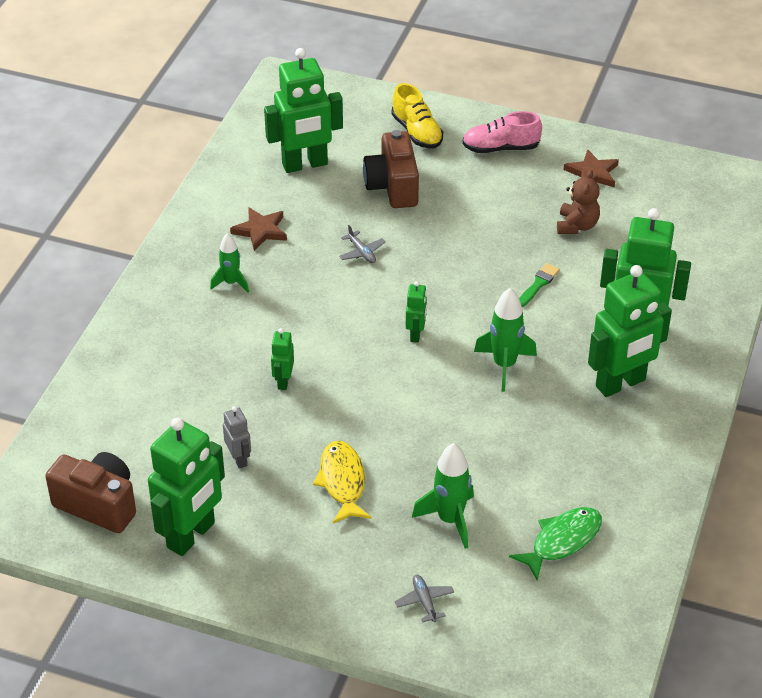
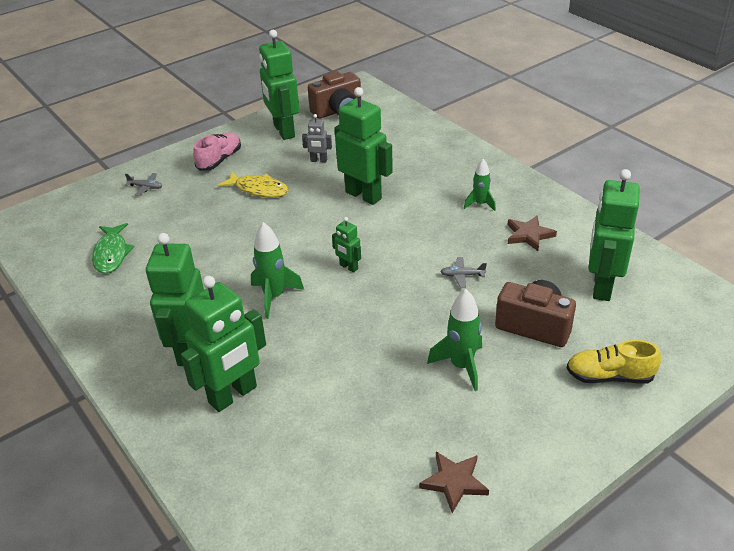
camera: 125 degrees right, 5 degrees down
green robot [271,328,294,390] -> green robot [335,87,393,205], size x2.14
green rocket [412,443,474,549] -> green rocket moved to [427,289,482,391]
pink shoe [462,111,542,153] -> pink shoe moved to [193,132,241,171]
green brush [519,263,560,307] -> none
brown teddy bear [557,169,600,234] -> none

